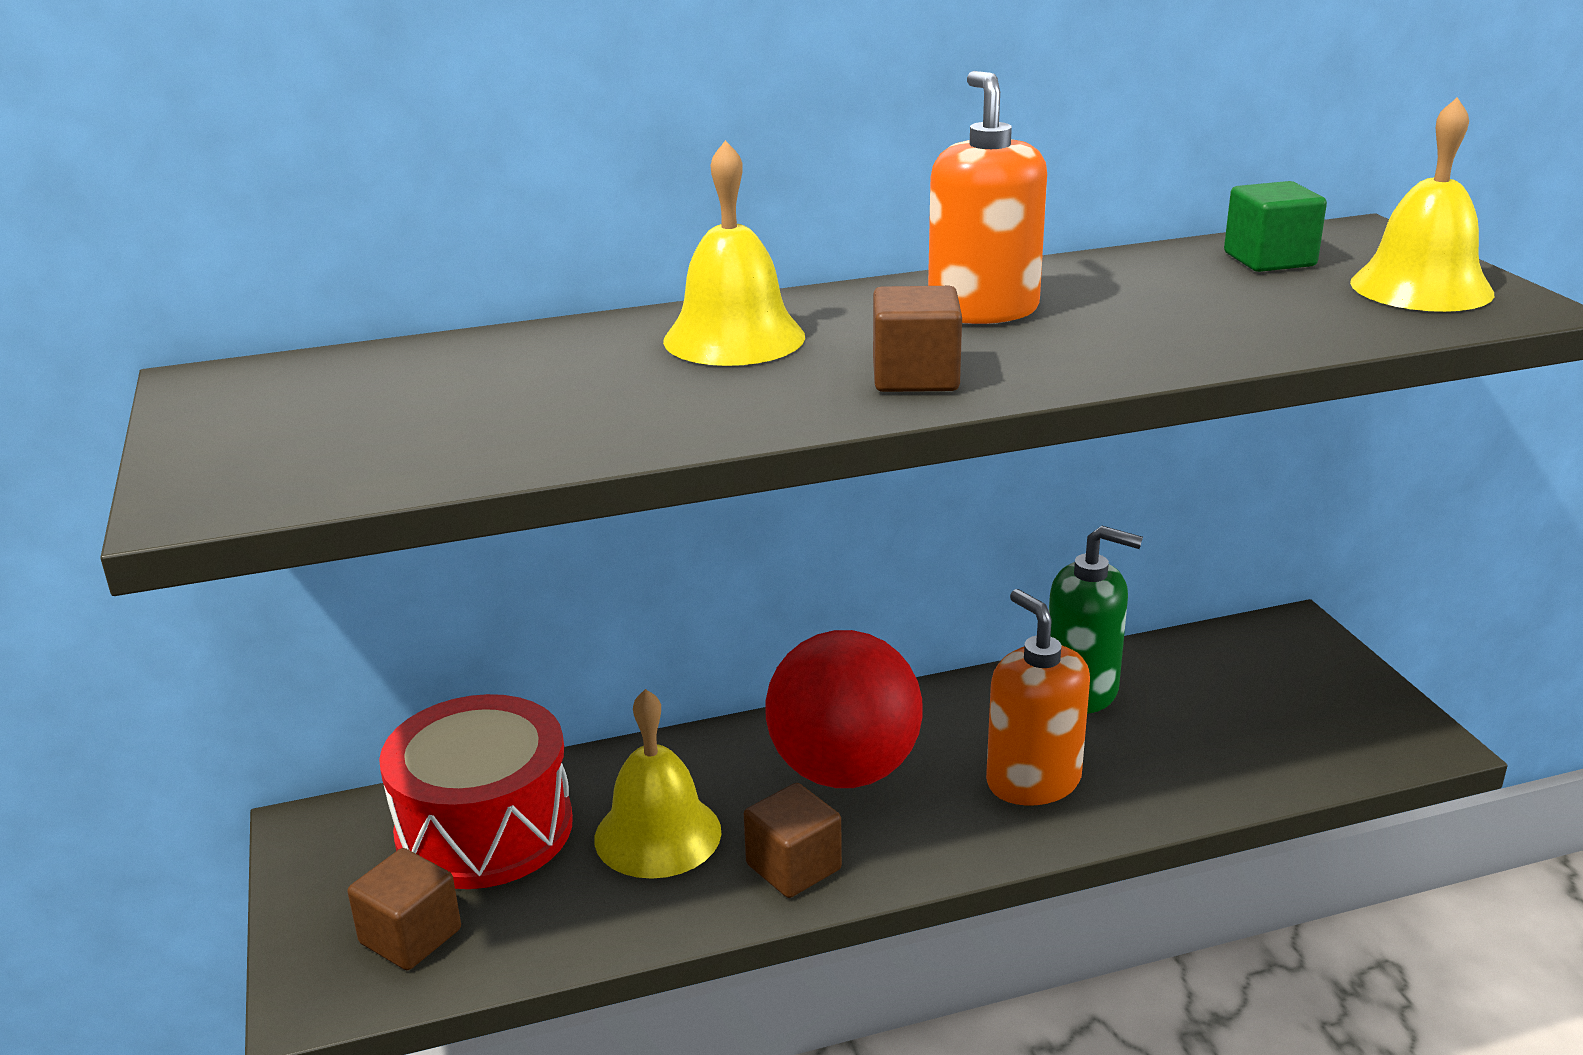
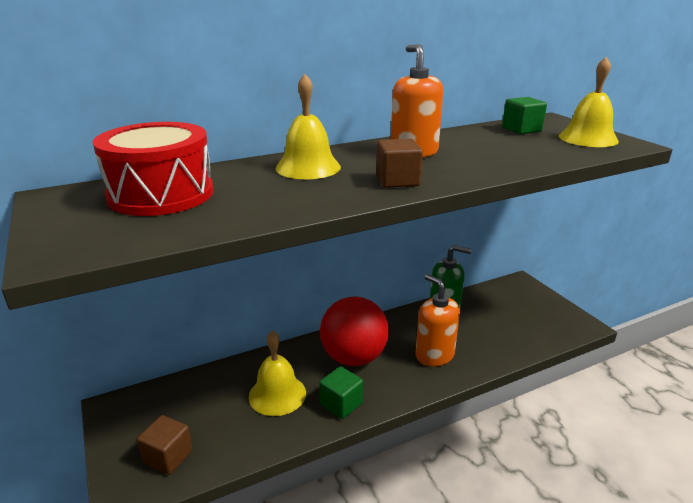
camera: 10 degrees left, 0 degrees up
red drum [379,694,573,889] -> red drum moved to [93,122,214,216]
brown cube [744,783,842,898] -> green cube [319,366,363,419]

